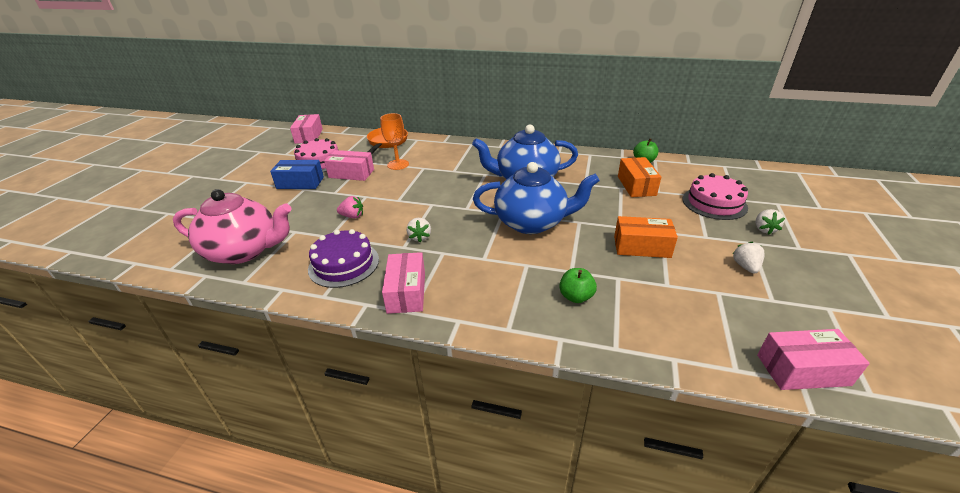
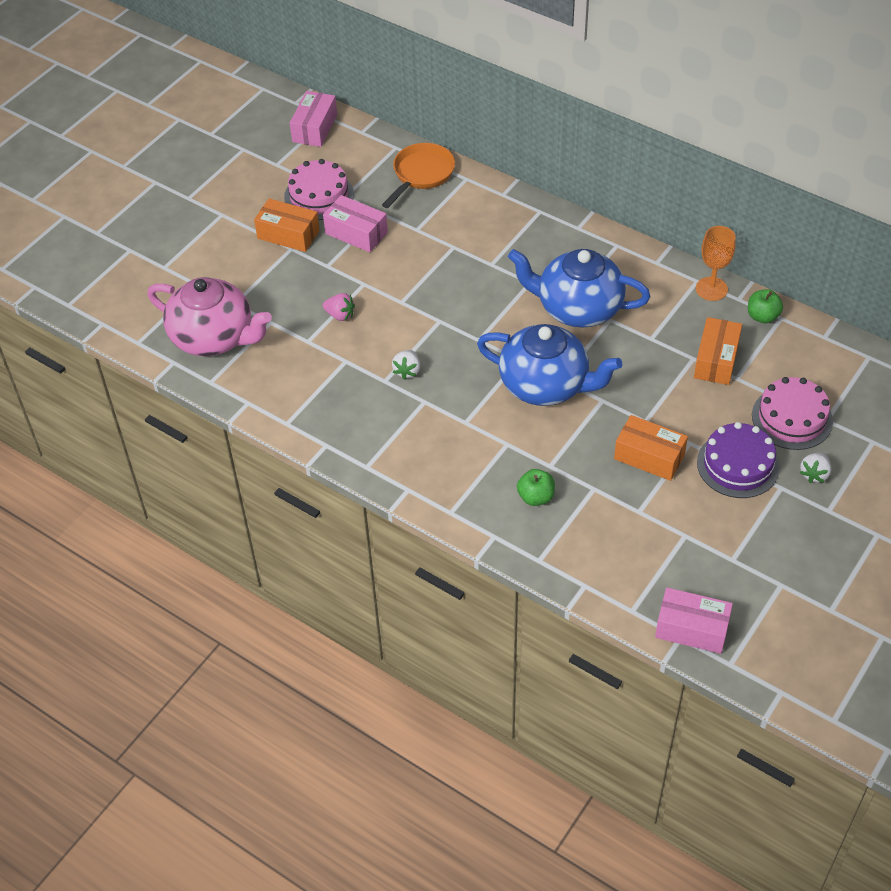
camera: 20 degrees right, 15 degrees up
blue box [270,160,324,189] -> orange box [254,198,320,252]
purple cake [308,229,379,288] -> purple cake moved to [697,422,780,498]
orange goblet [380,113,409,170] -> orange goblet moved to [696,226,736,301]
pink box [382,252,425,314] -> none
white strawberry [732,242,765,273] -> none

